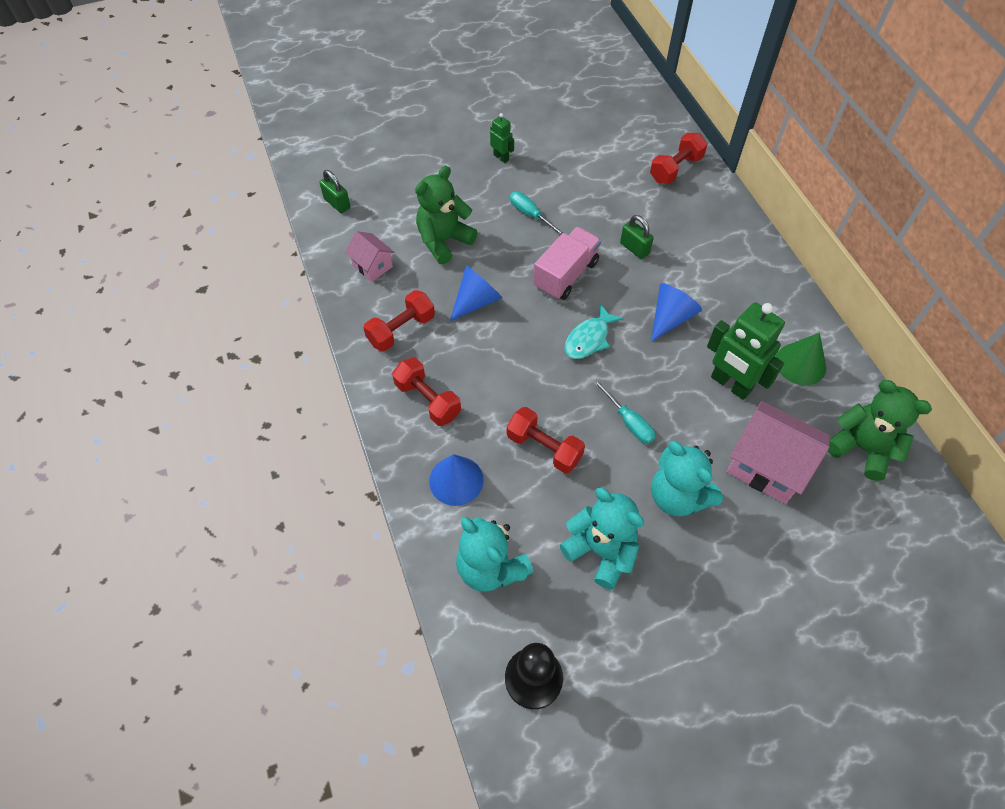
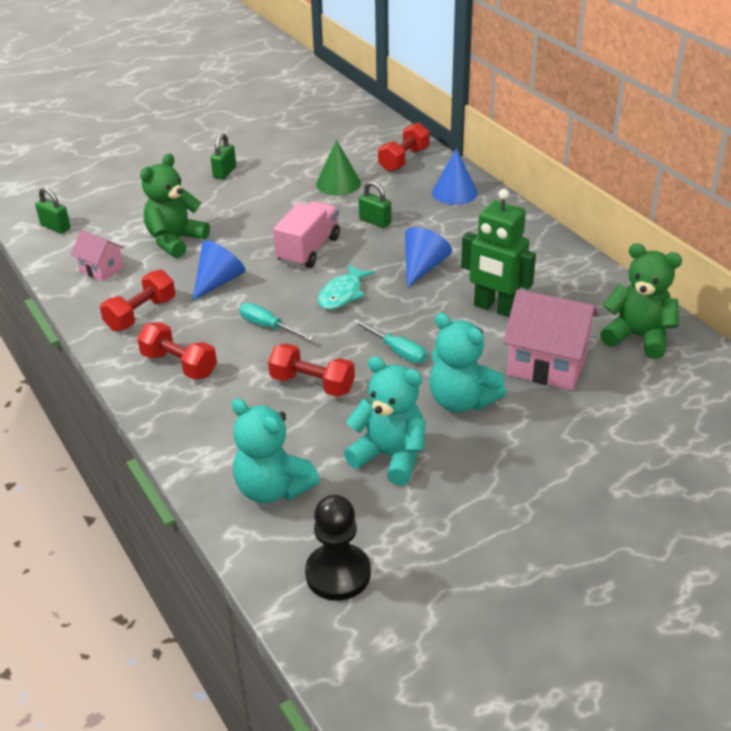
camera: 10 degrees left, 20 degrees down
blue cone [429,454,484,506] -> blue cone moved to [432,148,478,205]
green robot [490,113,514,163] -> green padlock [211,133,236,180]
turquoise screwdriver [510,191,564,235] -> turquoise screwdriver moved to [239,303,314,341]
green cone [776,333,826,386] -> green cone moved to [316,140,361,195]

